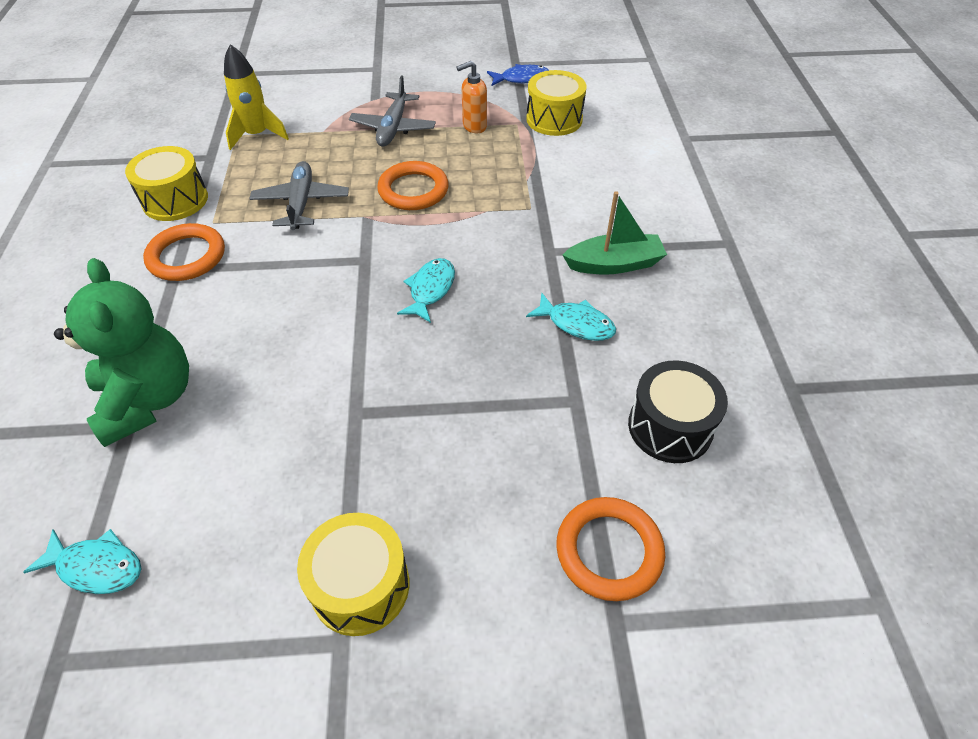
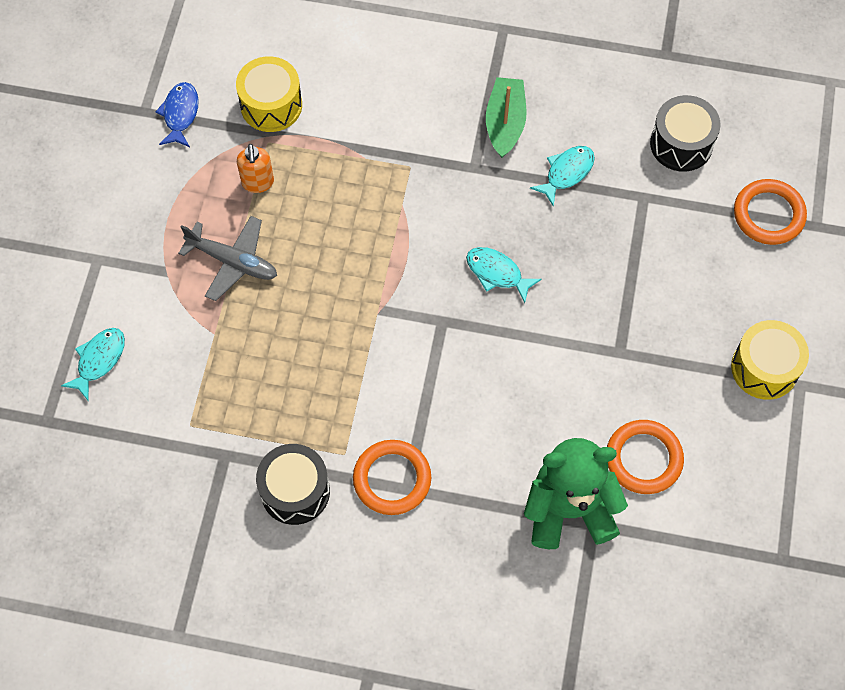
camera: 75 degrees left, 15 degrees up
turquoise fish [23,529,141,594] -> turquoise fish moved to [61,328,125,401]
yellow drum [125,146,208,221] -> black drum [256,444,330,525]
yellow rocket [224,44,289,150] -> none
grey plane [249,161,349,230] -> none
orange ring [377,161,449,210] -> orange ring moved to [607,420,684,494]

